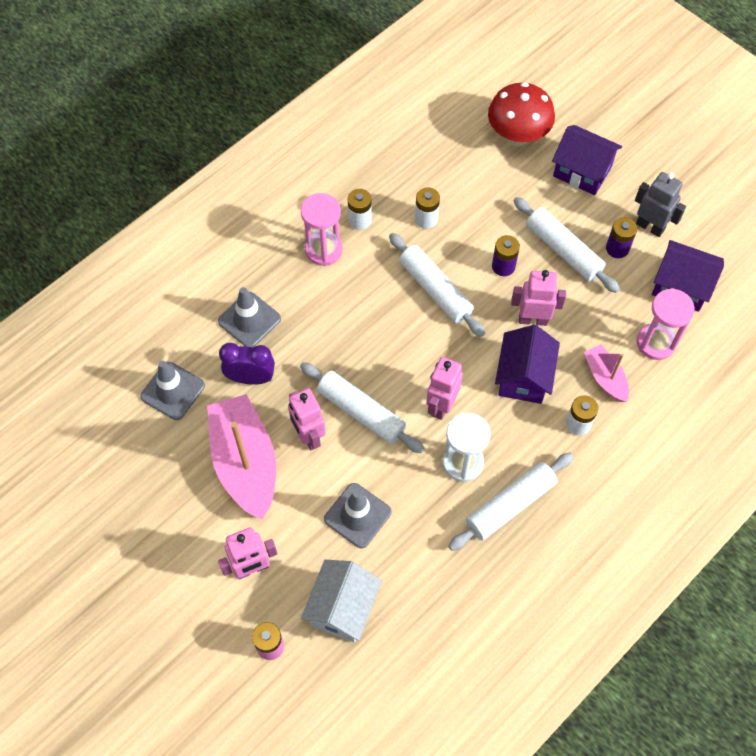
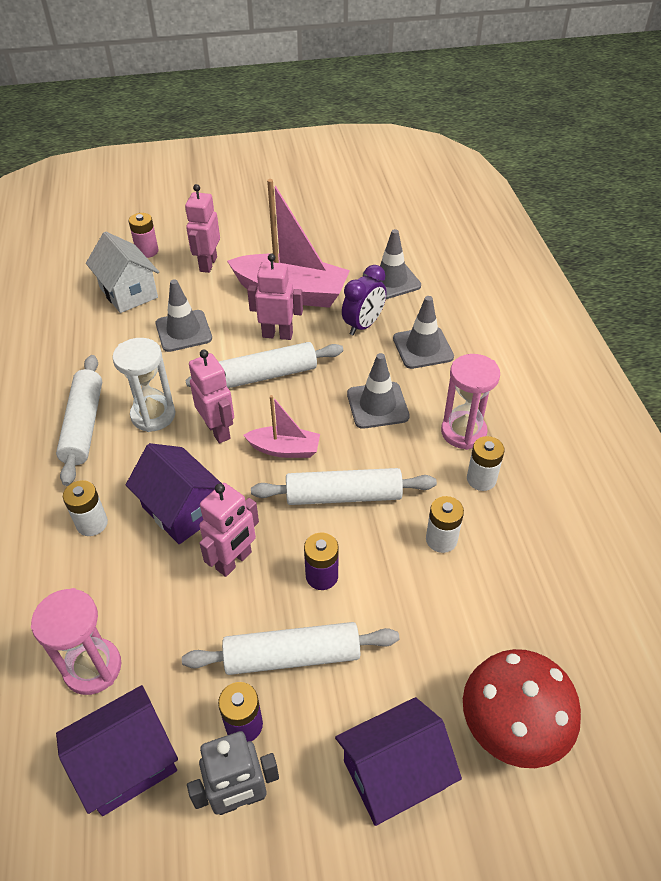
camera: 125 degrees right, 15 degrees down
pink boat [584,344,629,402] -> pink boat moved to [243,395,320,458]
none -> grey traffic cone [347,353,410,429]

